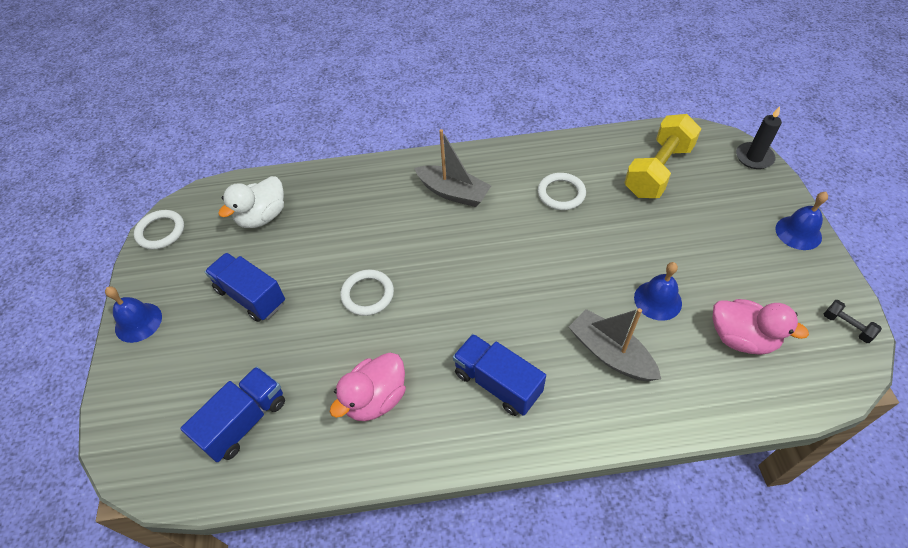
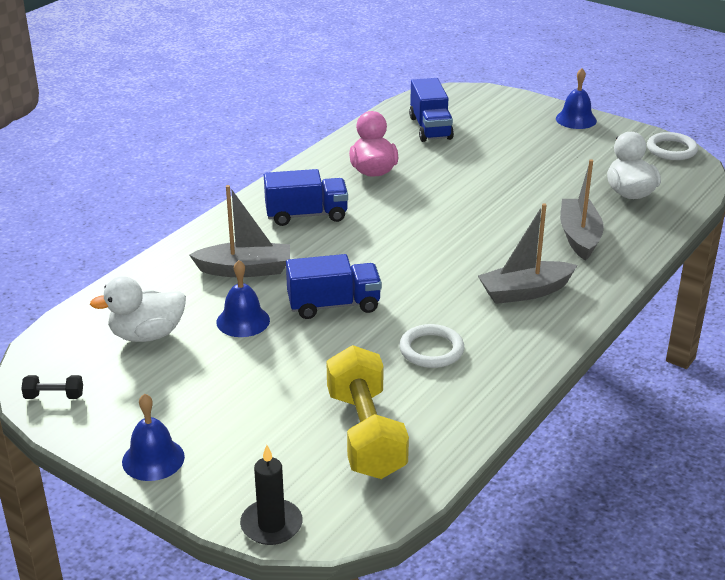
camera: 130 degrees right, 20 degrees down
blue truck [205,253,285,322] -> blue truck moved to [286,254,382,319]
white ring [340,270,394,316] -> none
pink duck [712,299,809,355] -> white duck [90,276,186,342]
none -> grey boat [560,159,604,261]

